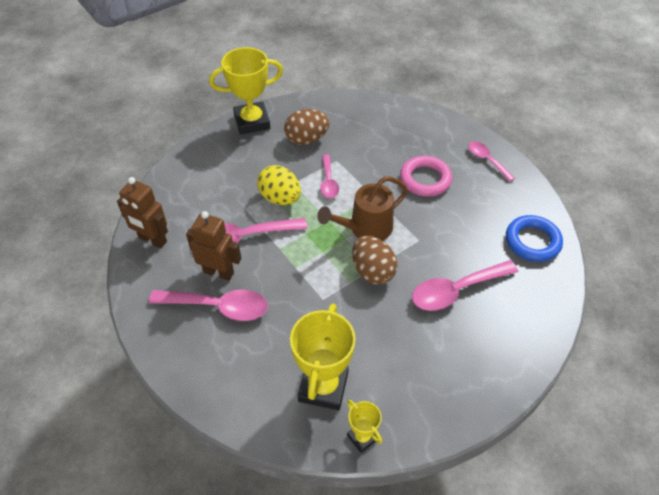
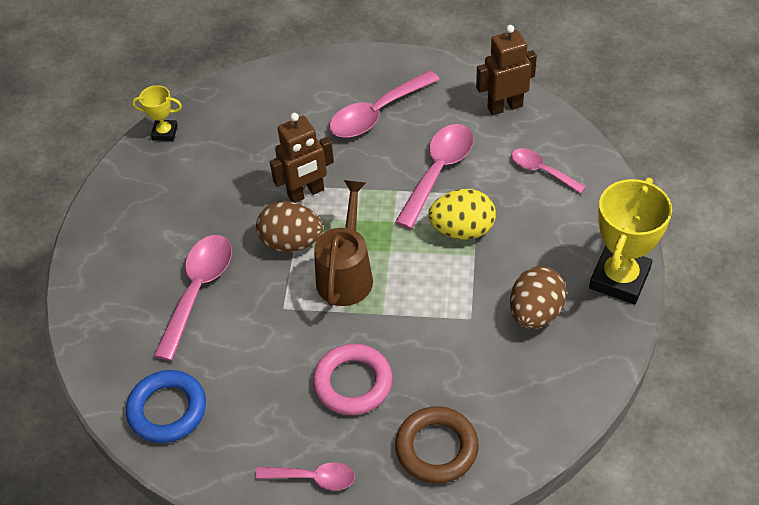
camera: 135 degrees right, 0 degrees up
brown robot [186,211,241,281] -> brown robot moved to [270,113,334,203]
yellow trophy [290,304,356,410] -> none
pink spoon [320,155,339,198] -> pink spoon moved to [511,148,586,194]
none -> brown ring [395,406,479,484]

